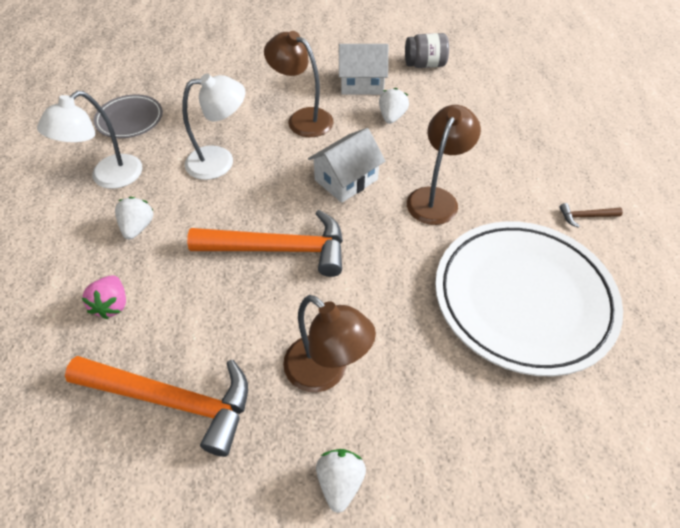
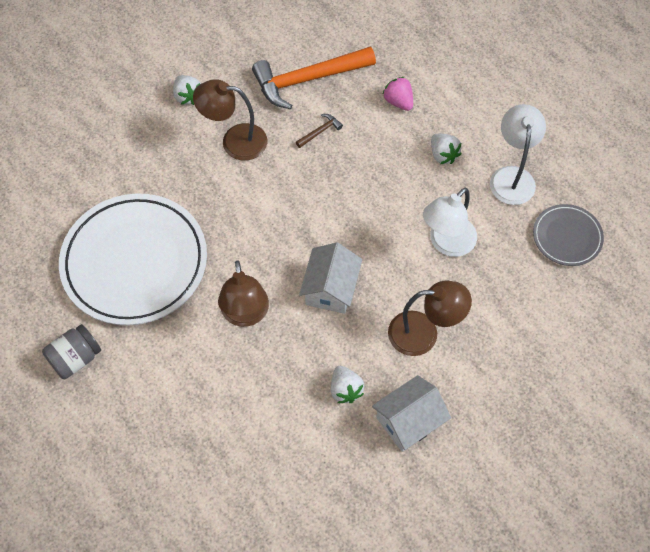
camera: 145 degrees right, 10 degrees up
orange hammer [187,210,343,277] -> none
grey jar [405,33,449,68] -> grey jar moved to [42,324,101,379]
brown hammer [559,203,623,228] -> brown hammer moved to [296,114,343,148]

